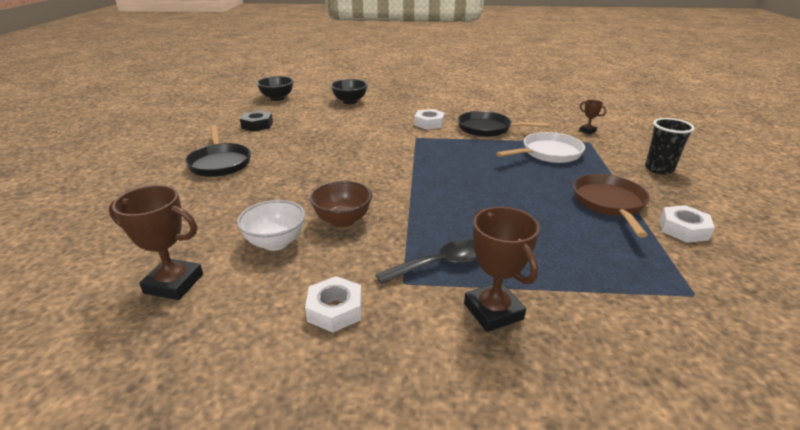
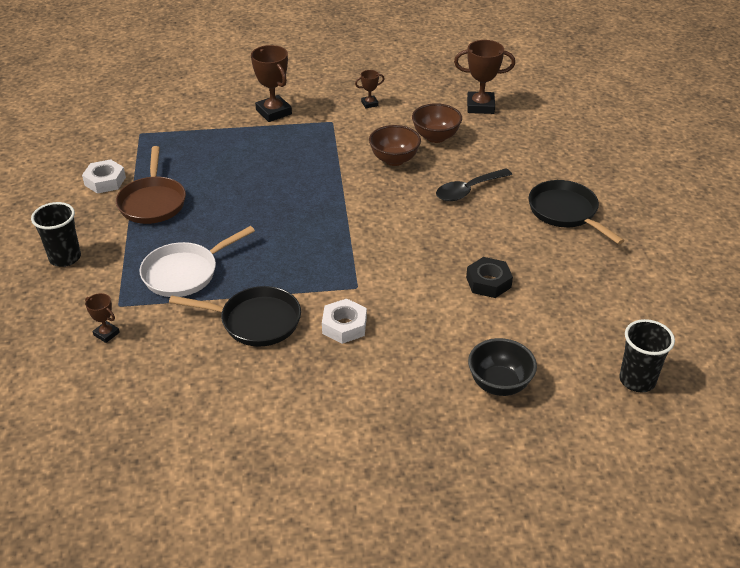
camera: 170 degrees right, 10 degrees up
white bowl [237,200,305,251] -> brown bowl [412,103,462,143]
black nut [240,110,273,131] -> black nut moved to [466,257,513,298]
black bowl [256,76,294,101] -> black cup [619,319,675,392]
white nut [305,276,362,332] -> brown trophy [355,70,384,108]
black spoon [375,239,477,284] -> black spoon moved to [436,168,512,201]

